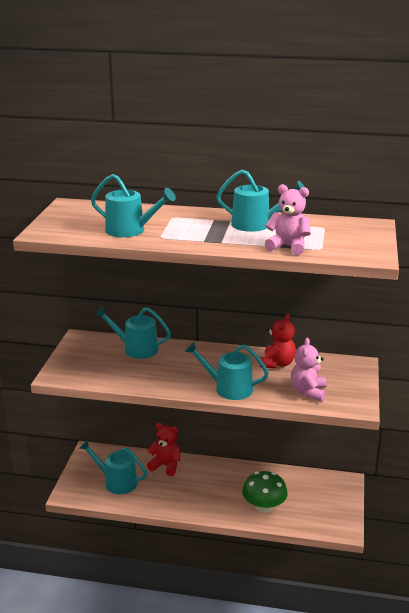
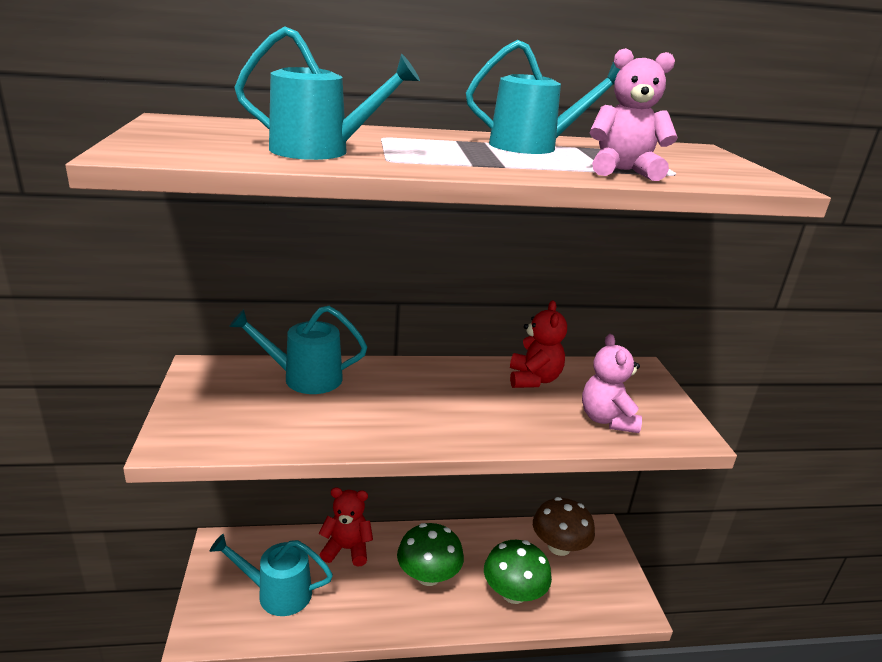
camera: 20 degrees left, 0 degrees up
turquoise watering can [185,342,269,400] -> none
none -> green mushroom [397,523,464,586]
none -> brown mushroom [533,497,595,556]

